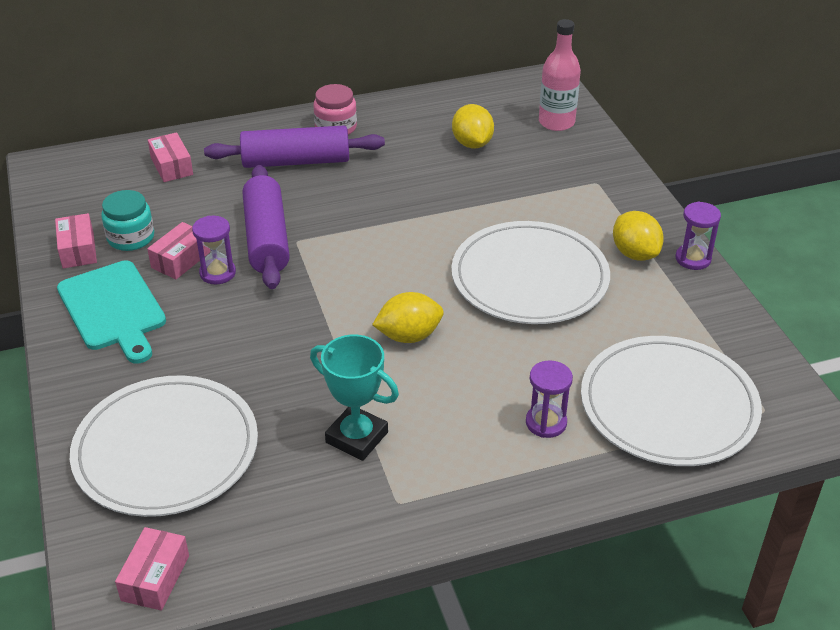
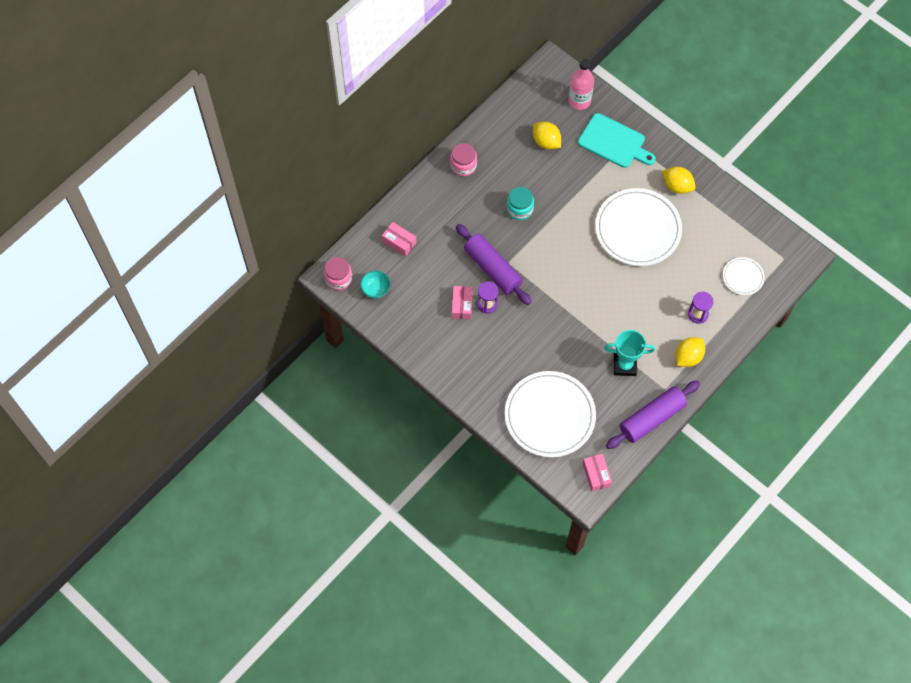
camera: 30 degrees left, 25 degrees up
pink box [55,213,97,269] -> none
turquoise cutting board [57,260,166,364] -> turquoise cutting board moved to [578,113,656,168]
turquoise jar [101,190,154,251] -> turquoise jar moved to [506,187,534,220]
purple rolling pin [204,126,385,168] -> purple rolling pin moved to [606,381,700,449]
yellow lemon [372,292,444,343] -> yellow lemon moved to [675,337,705,367]
white plate [581,336,762,466] -> white plate [723,257,765,295], size x0.47
purple hourglass [675,202,721,270] -> none
none -> pink jar [324,257,352,290]
none -> turquoise bowl [360,270,390,299]

